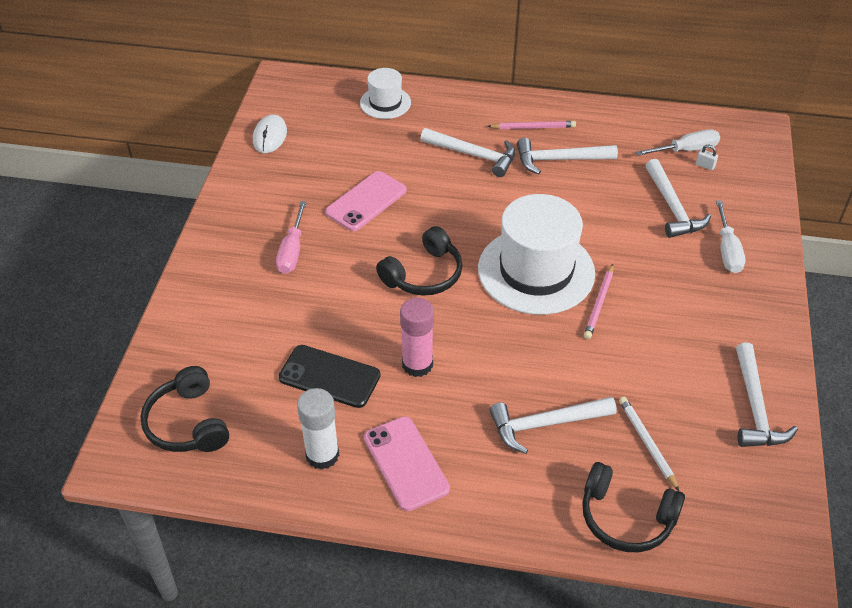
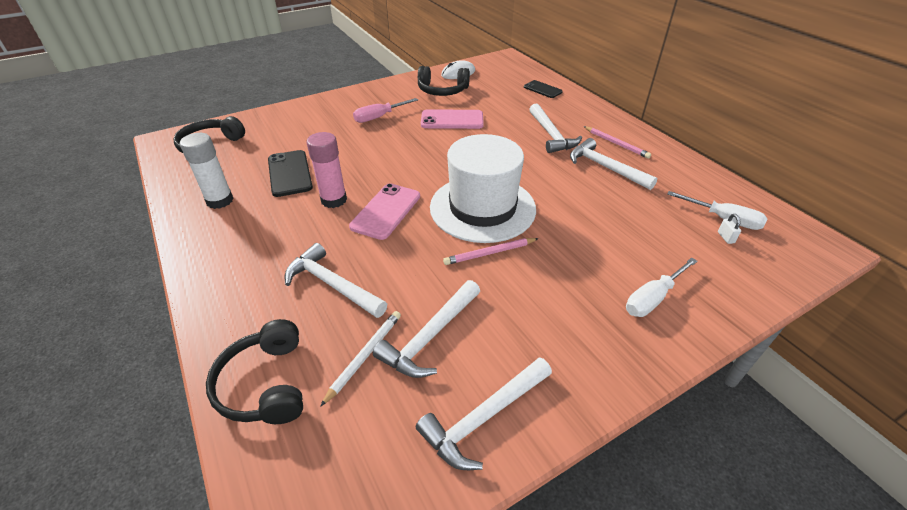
camera: 50 degrees right, 5 degrees down
white hat [360,68,411,119] -> black phone [524,80,563,98]
pink phone [364,416,450,511] -> pink phone moved to [349,183,420,240]
black headphones [376,226,463,296] -> black headphones moved to [418,66,470,96]
white hammer [646,159,711,238] -> white hammer moved to [373,280,480,378]

